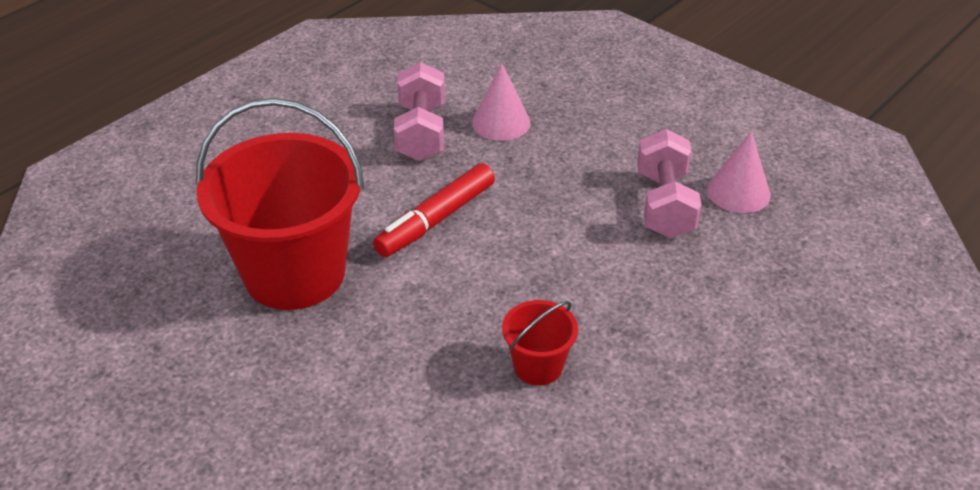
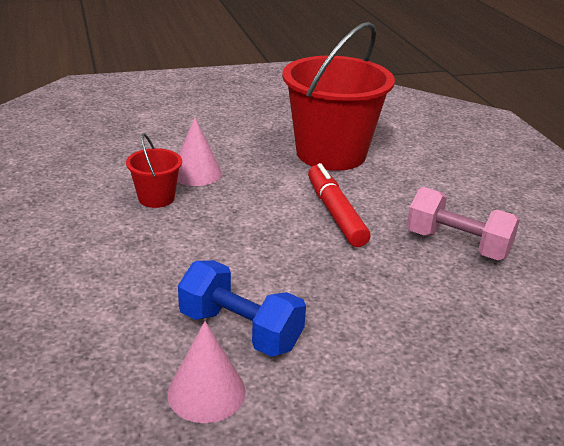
camera: 120 degrees right, 10 degrees down
pink cone [472,63,530,141] -> pink cone moved to [177,117,222,186]
pink dumbbell [637,129,702,238] -> blue dumbbell [178,260,306,357]

